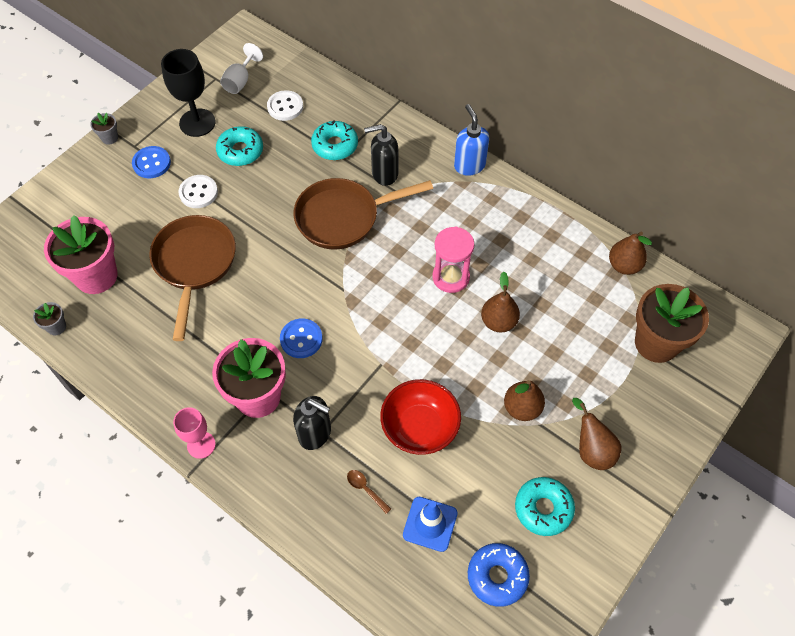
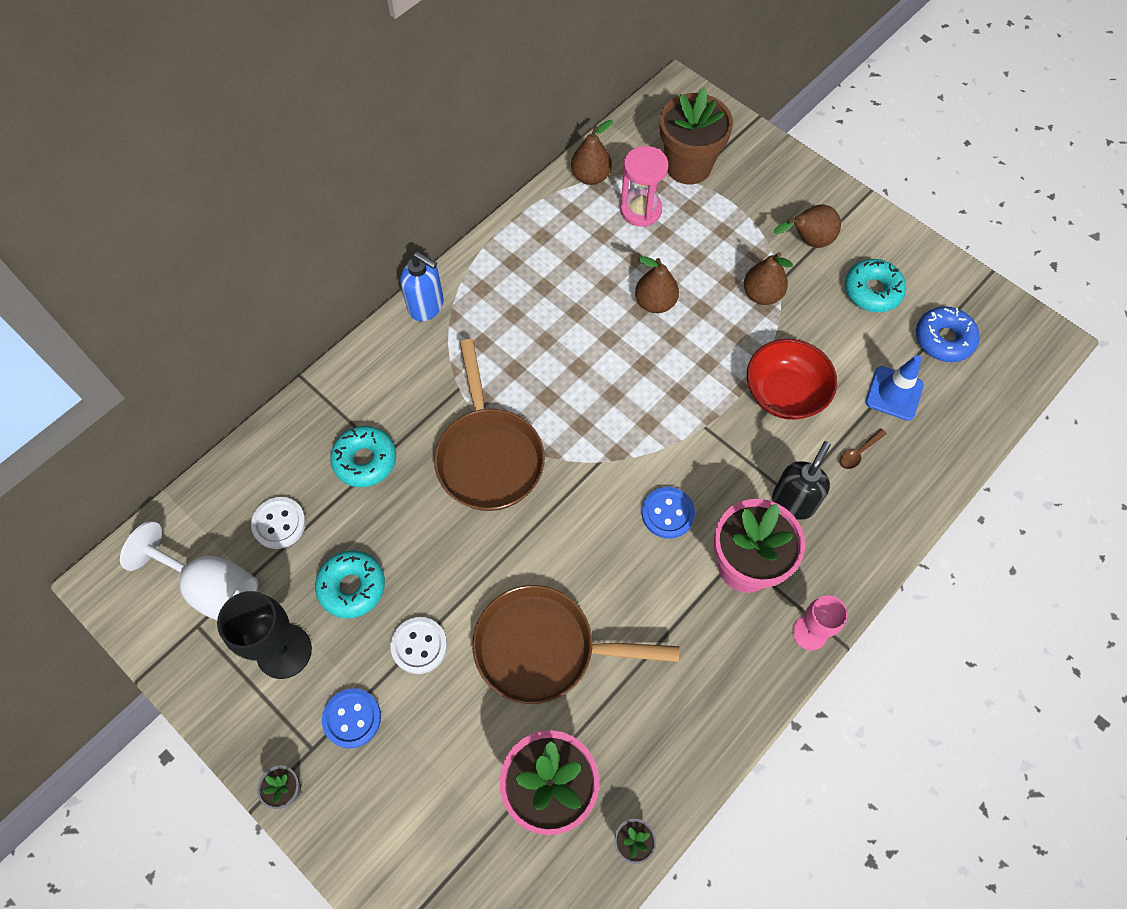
camera: 85 degrees left, 5 degrees up
white goblet [220,43,263,94] -> white goblet [120,521,258,620], size x1.57
black soap dispenser [364,124,398,186] -> none
pink hourglass [433,226,474,293] -> pink hourglass moved to [620,146,668,227]
blue soap dispenser [454,104,489,176] -> blue soap dispenser turned 135 degrees counterclockwise [400,252,444,321]

